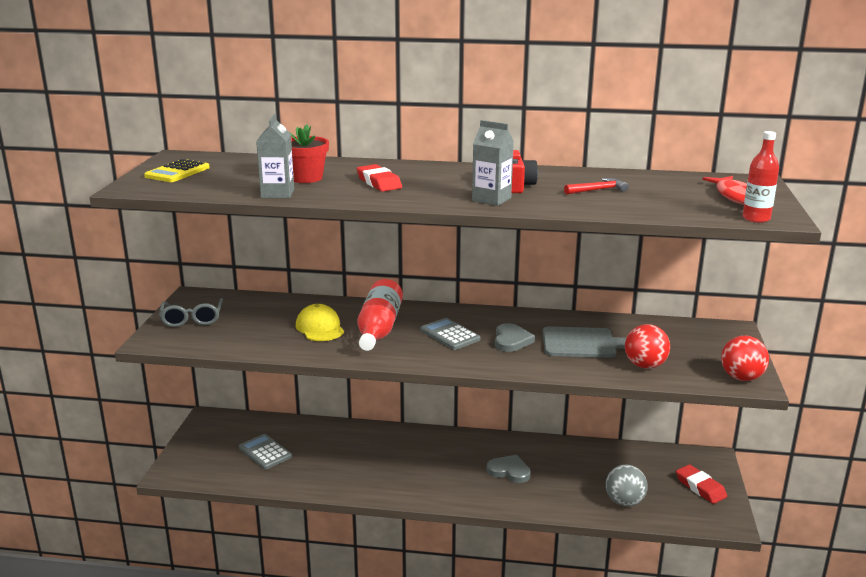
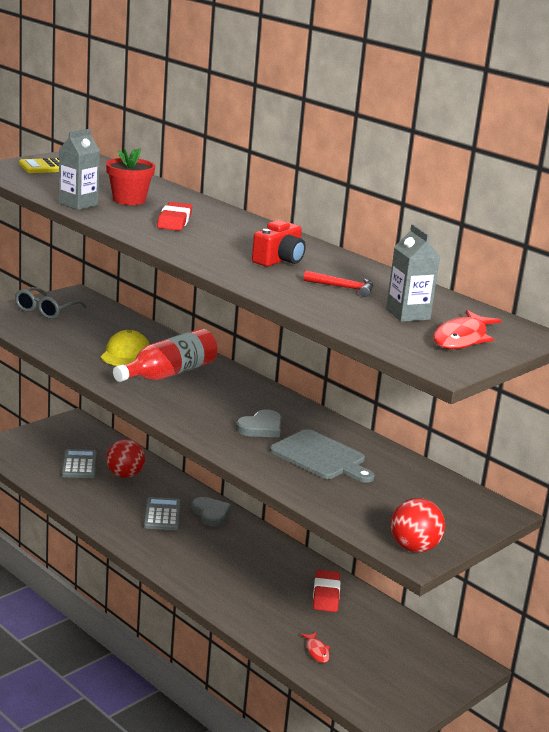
camera: 35 degrees right, 0 degrees up
grey calculator [420,318,480,350] -> grey calculator moved to [143,497,181,530]
grey carton [472,120,514,206] -> grey carton moved to [386,224,440,322]
grey heart [487,455,531,483] -> grey heart moved to [191,497,231,527]
grey ball [606,465,648,507] -> red fish [301,632,330,663]
red ball [625,324,670,369] -> red ball moved to [106,439,145,478]
red eraser [676,464,727,504] -> red eraser moved to [313,569,340,612]
red bottle [742,131,779,223] -> none

